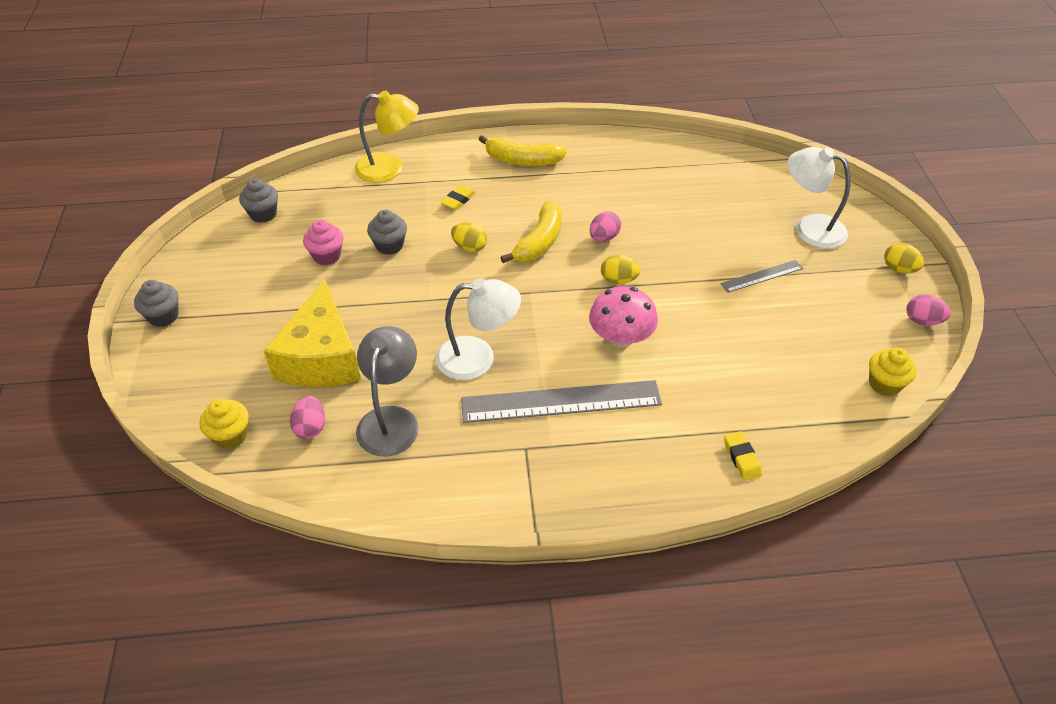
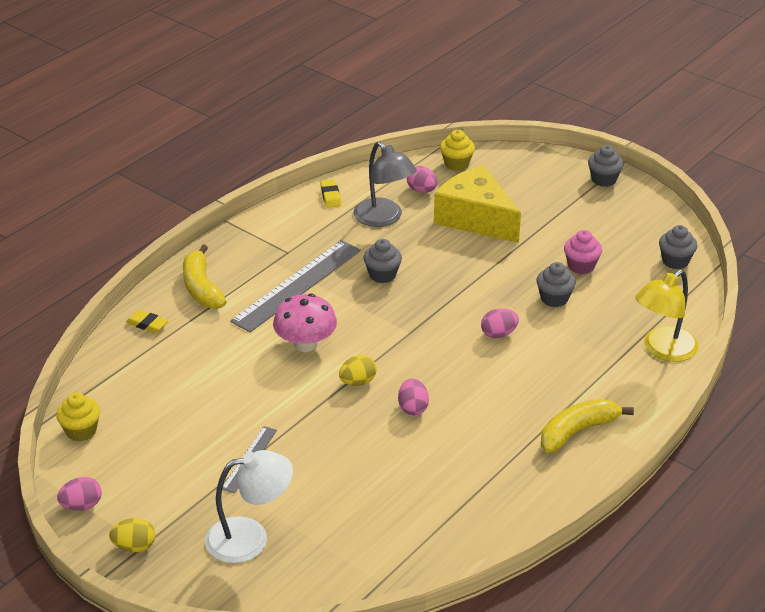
camera: 135 degrees right, 10 degrees down
white lamp [436,279,521,380] -> grey cupcake [364,239,402,283]
yellow eraser [441,185,476,210] -> yellow eraser moved to [320,180,341,208]
yellow egg [451,222,487,252] -> pink egg [481,308,519,338]
yellow banana [500,201,562,263] -> yellow banana moved to [183,245,227,309]

